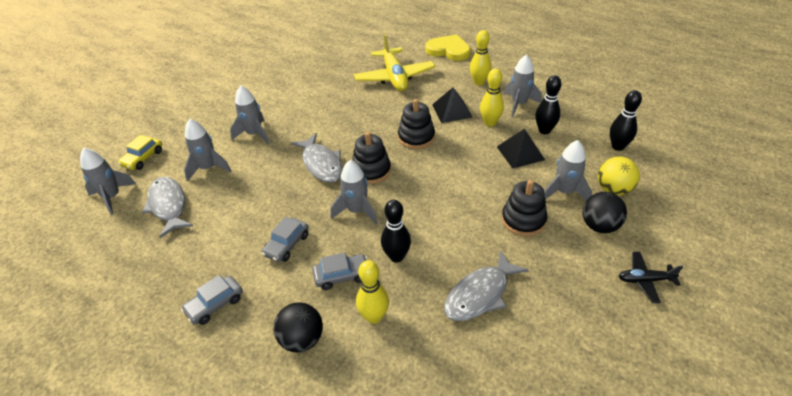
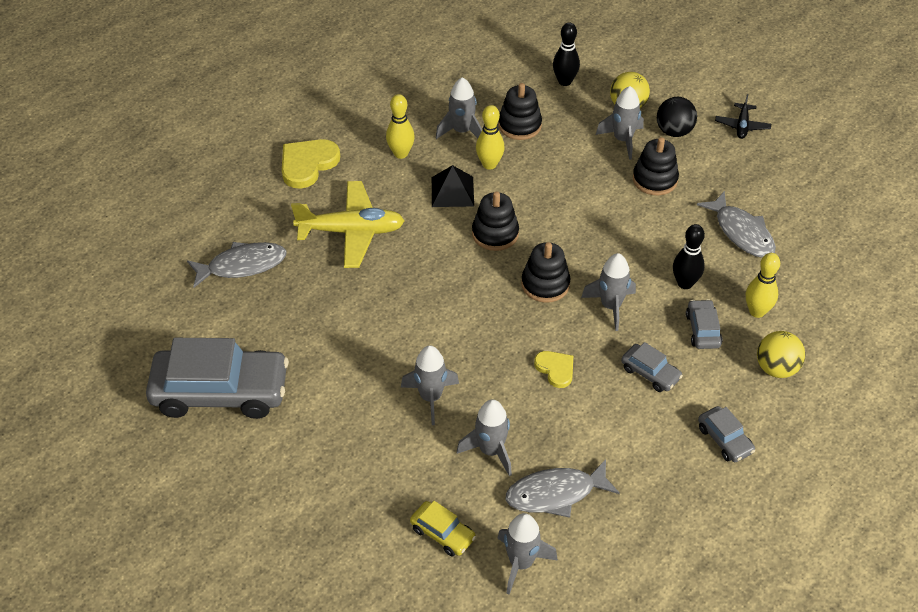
camera: 80 degrees left, 5 degrees up
black ball [273,302,323,352] -> yellow ball [757,331,805,378]
grey fish [291,133,343,183] -> grey fish moved to [187,242,287,288]
black pyramid [497,129,545,169] -> none
black bowling pin [535,75,562,134] -> black stacking toy [498,83,542,140]
none -> grey car [146,338,289,419]
none -> yellow heart [534,351,573,388]

